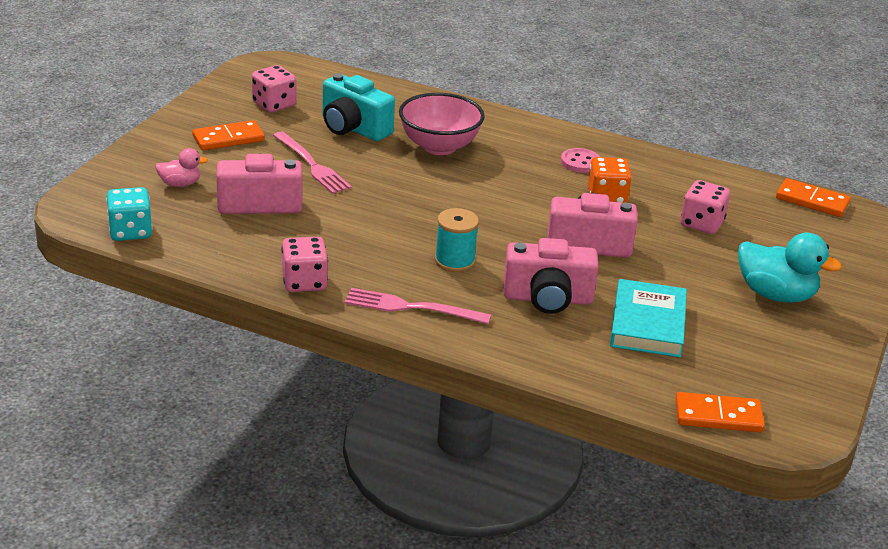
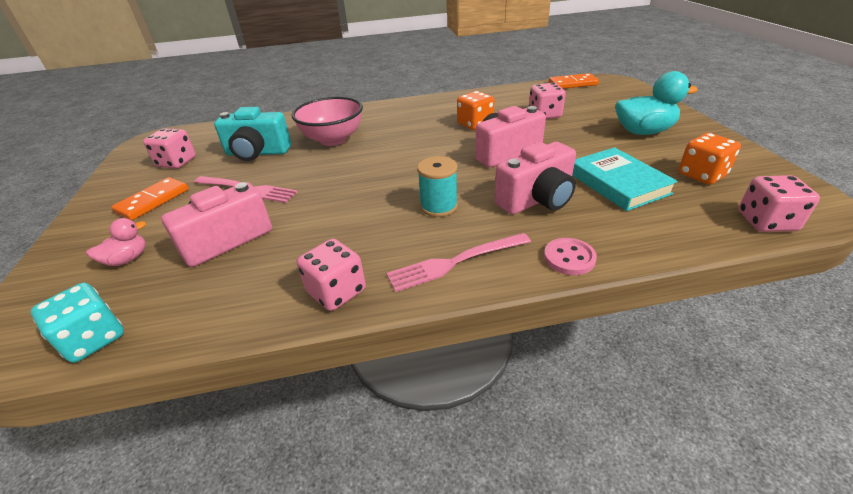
camera: 30 degrees left, 5 degrees up
pink button [561,148,600,173] -> pink button moved to [544,238,597,275]
orange domino [675,392,765,433] -> pink dice [739,175,820,232]
none -> orange dice [678,133,741,185]

